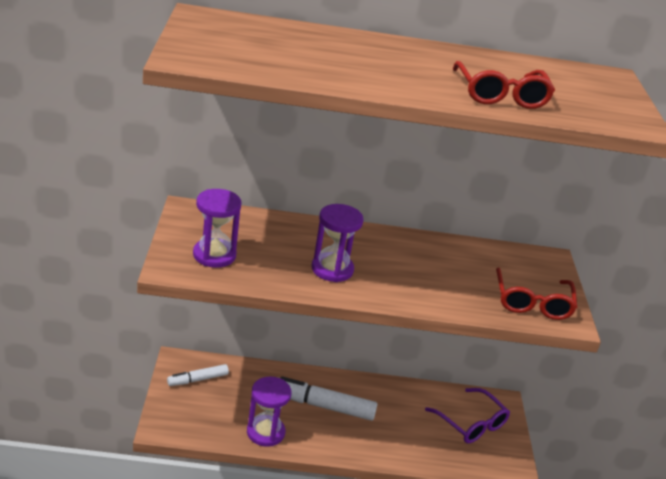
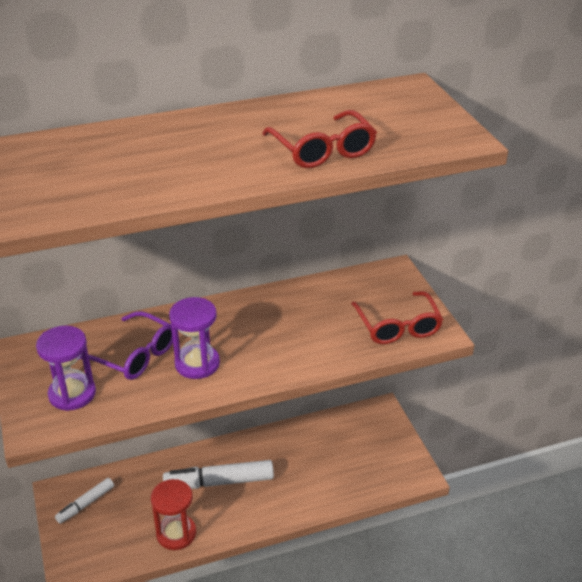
camera: 15 degrees left, 5 degrees up
purple hourglass [247,377,291,447] -> red hourglass [151,479,196,550]
purple glasses [425,388,510,443] -> purple glasses moved to [79,311,173,380]

